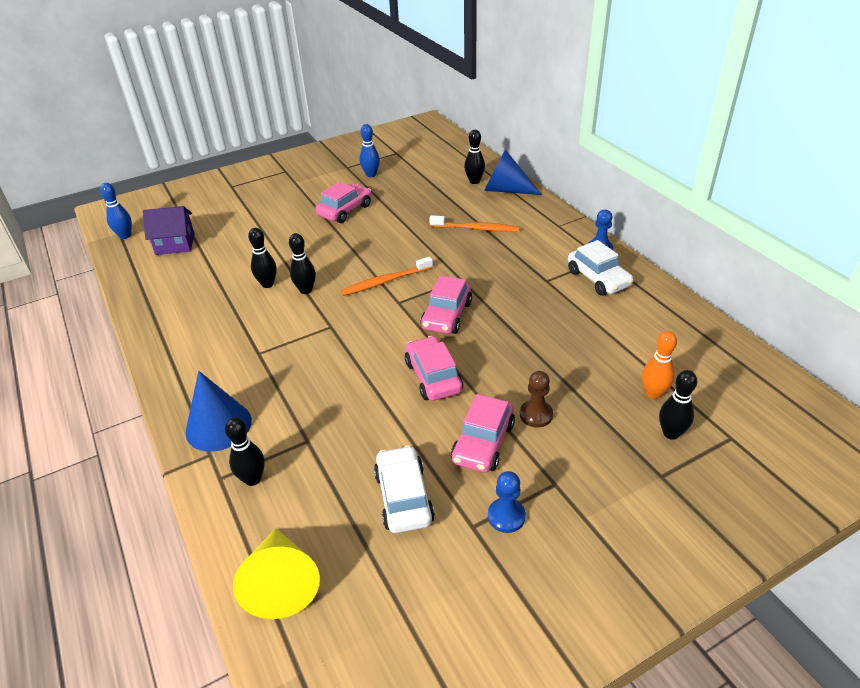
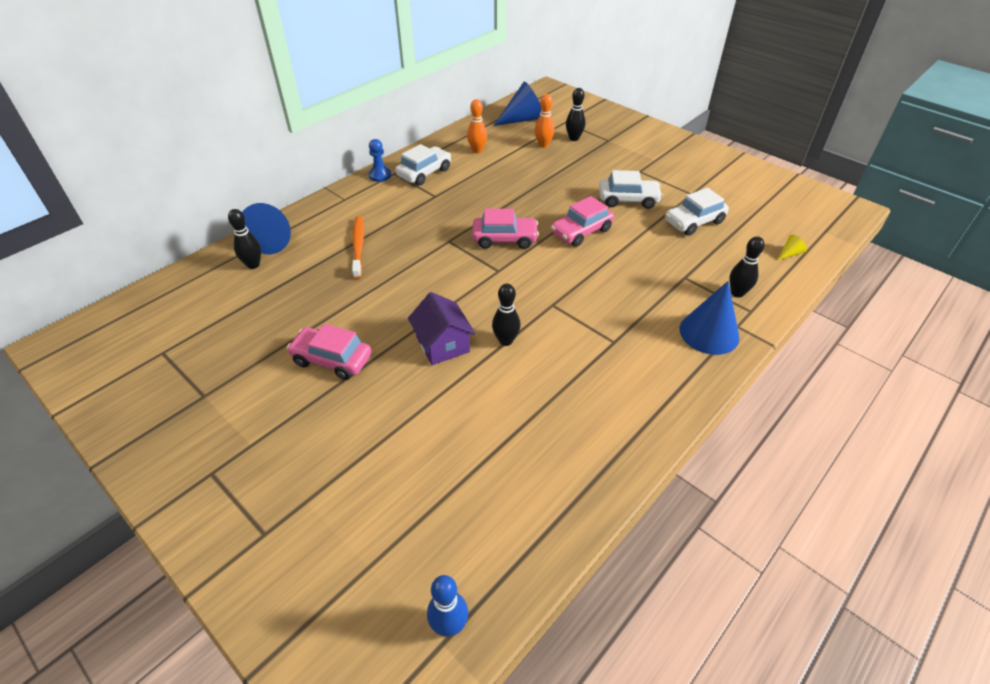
camera: 110 degrees left, 5 degrees up
purple house [143,206,195,255] -> purple house moved to [408,292,476,365]
yellow cone [233,528,320,619] -> yellow cone [778,235,807,260], size x0.44
black bowling pin [248,228,277,288] -> none
orange toothbrush [340,256,433,296] -> none
blue bowling pin [360,124,380,177] -> none
pink car [451,394,515,473] -> white car [599,170,663,209]
blue pawn [488,471,526,533] -> none
brown pawn [520,371,553,427] -> none
none -> orange bowling pin [467,99,487,153]
none -> blue cone [493,82,541,126]

